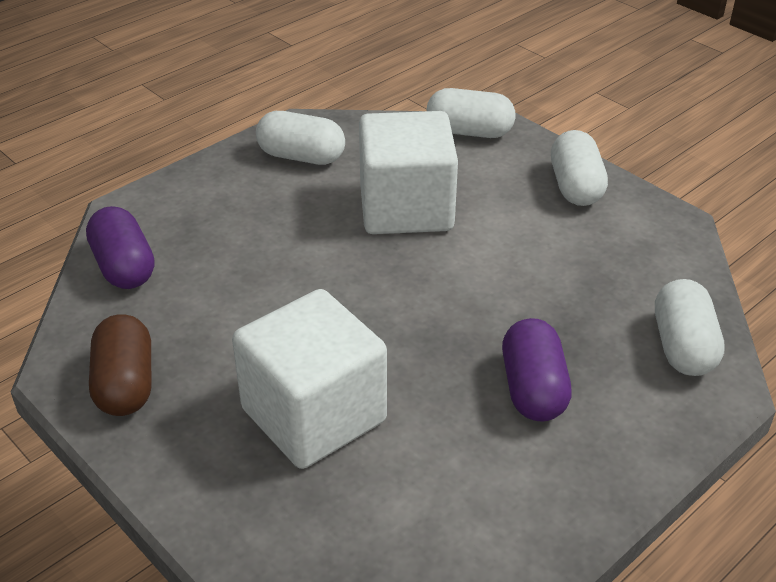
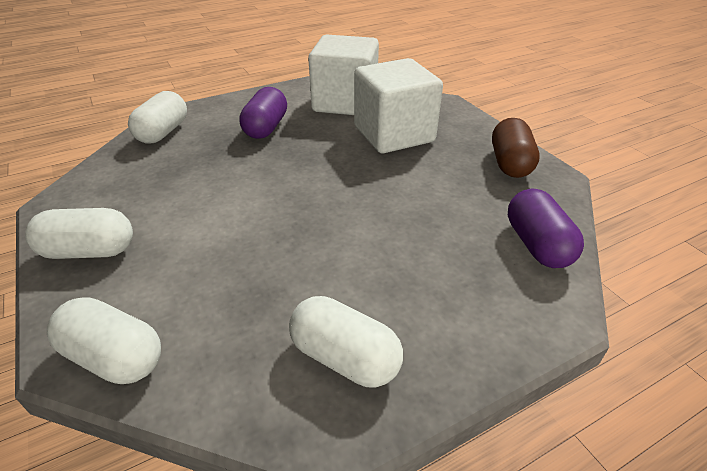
camera: 165 degrees left, 0 degrees up
white cube [359,111,458,234] -> white cube moved to [308,35,379,115]
white capsule [551,130,608,206] -> white capsule turned 75 degrees clockwise [25,208,133,259]

